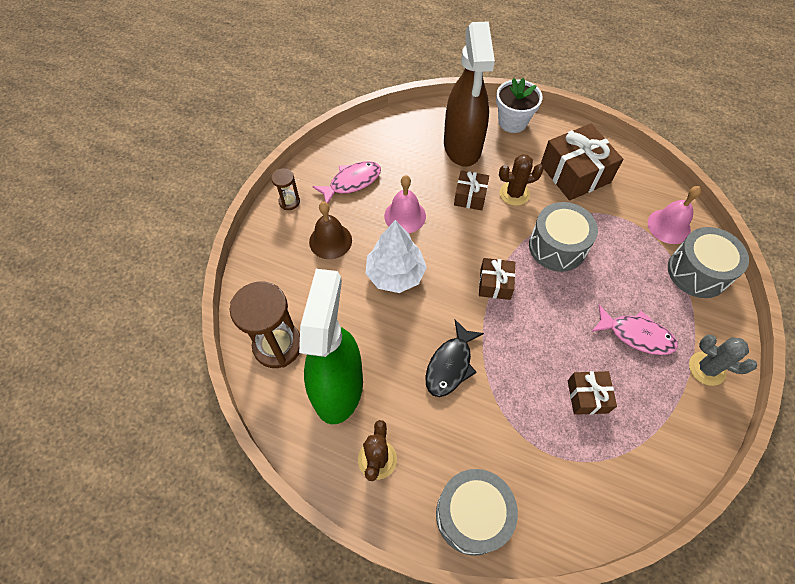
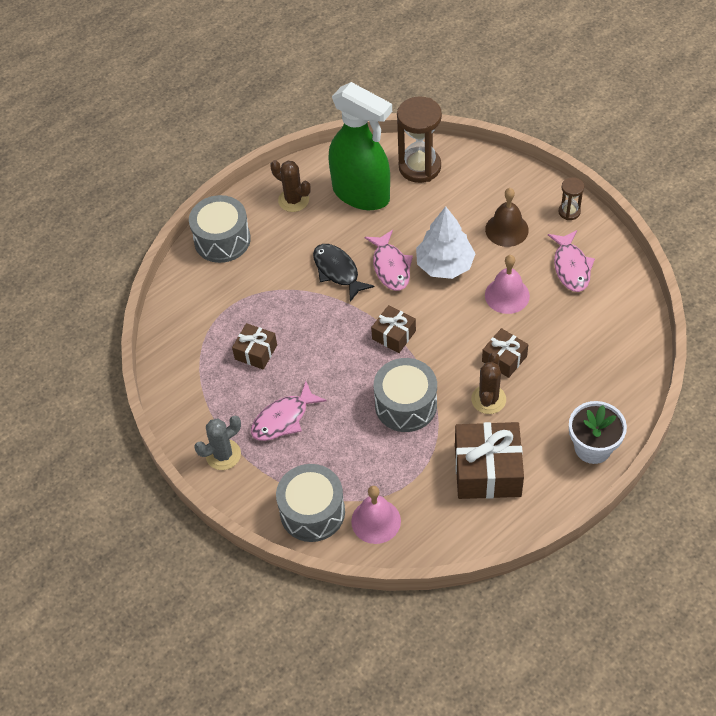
camera: 120 degrees right, 5 degrees down
brown spray bottle [444,21,495,167] -> none
none -> pink fish [364,230,413,291]

